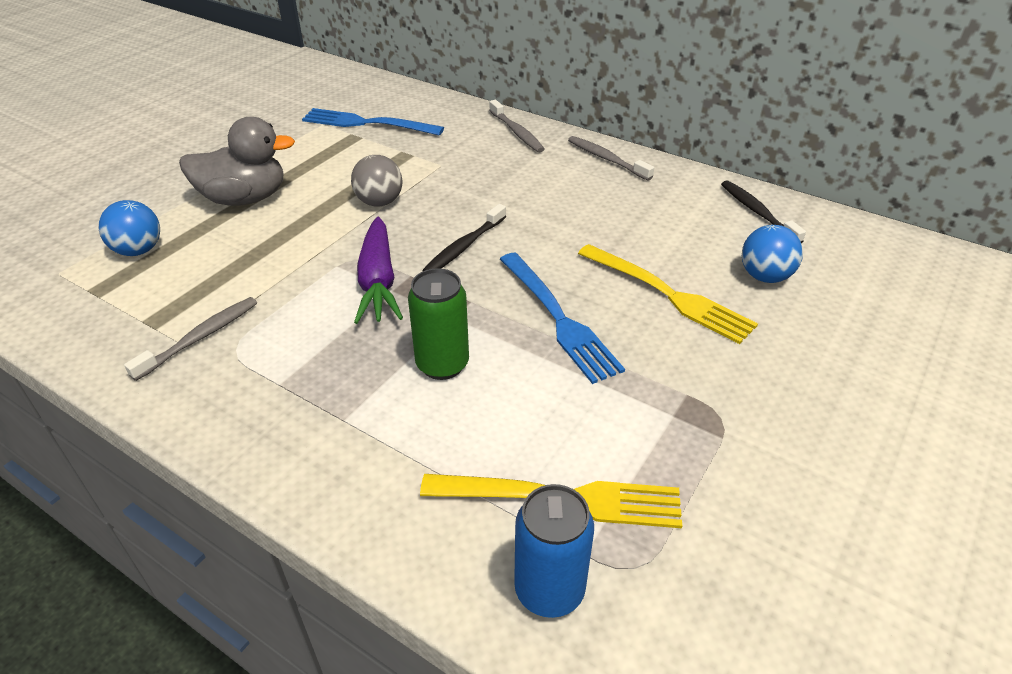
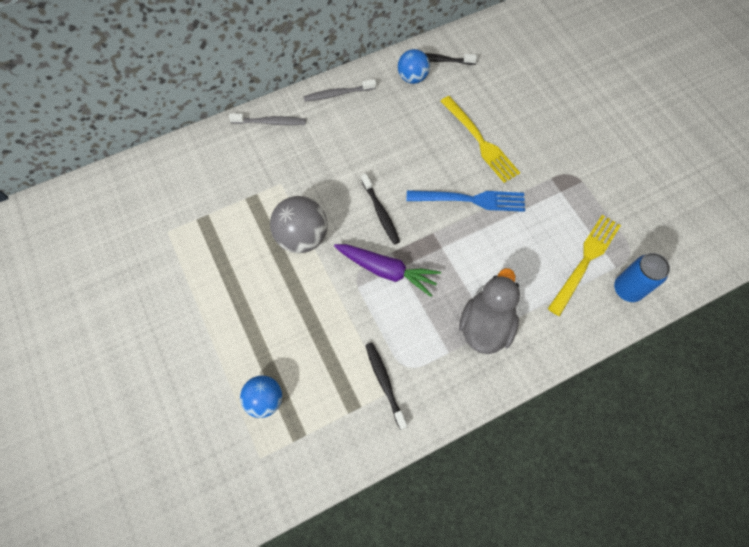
camera: 60 degrees left, 25 degrees up
grey toothbrush [124,297,257,381] -> black toothbrush [365,342,407,430]
grey duck [179,117,295,206] -> grey duck moved to [459,268,520,354]
blue fork [302,108,444,136] -> none
grey ball [351,155,403,207] -> grey ball [270,196,328,253], size x1.53
green can [408,268,469,380] -> none
yellow fork [578,244,758,344] -> yellow fork turned 75 degrees clockwise [441,96,520,183]
blue ball [742,225,803,283] -> blue ball moved to [398,49,430,84]

